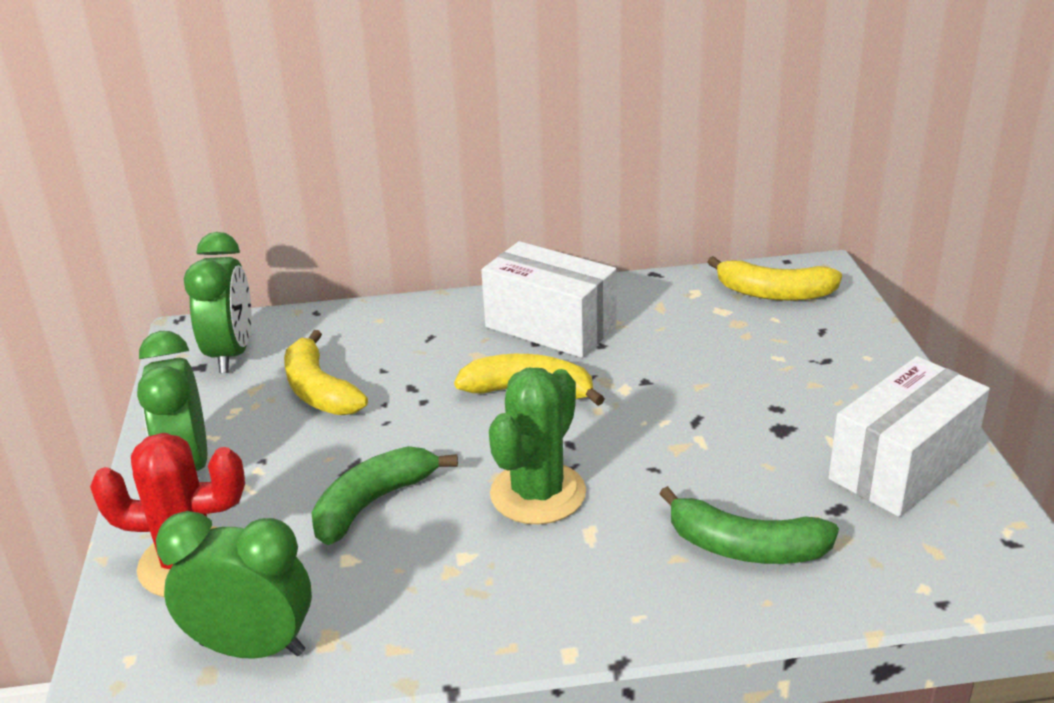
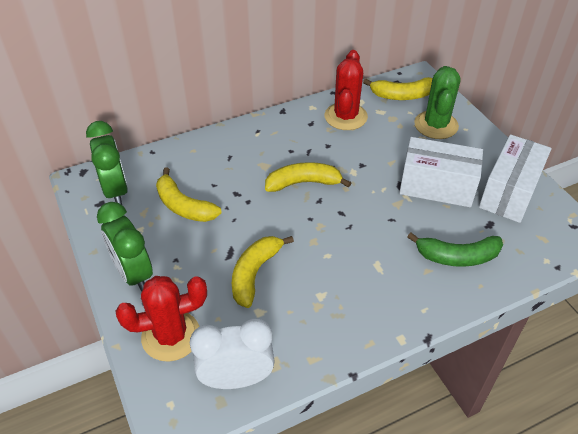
camera: 20 degrees left, 15 degrees up
green clock [156,511,312,659] -> white clock [190,319,275,389]
green banana [311,446,458,545] -> yellow banana [232,236,294,308]
white box [481,241,617,358] -> white box moved to [399,137,483,207]
green cactus [489,368,586,525] -> green cactus moved to [414,66,461,139]
none -> red cactus [325,50,368,130]

